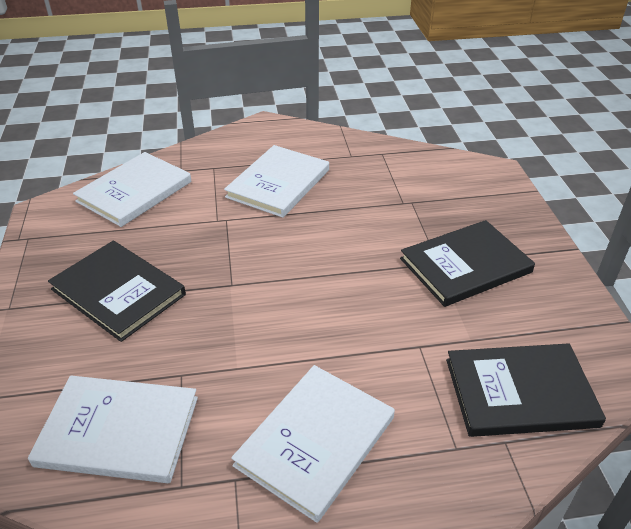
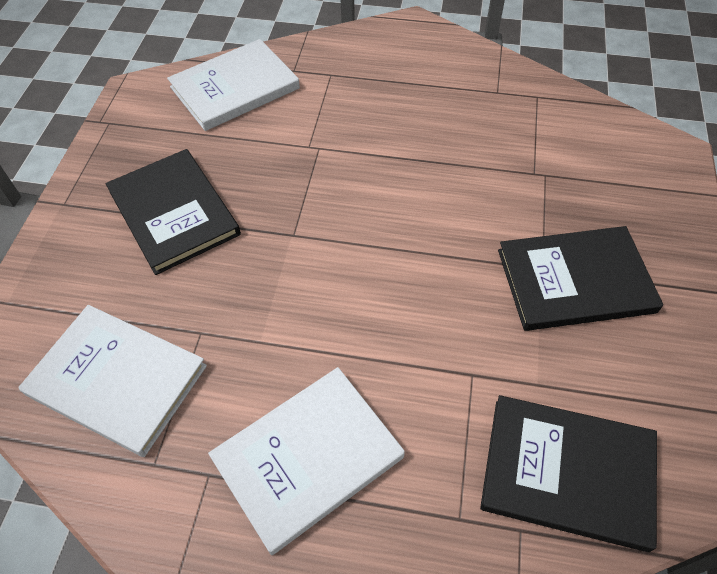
camera: 20 degrees right, 15 degrees up
white book [224,145,329,218] -> none

